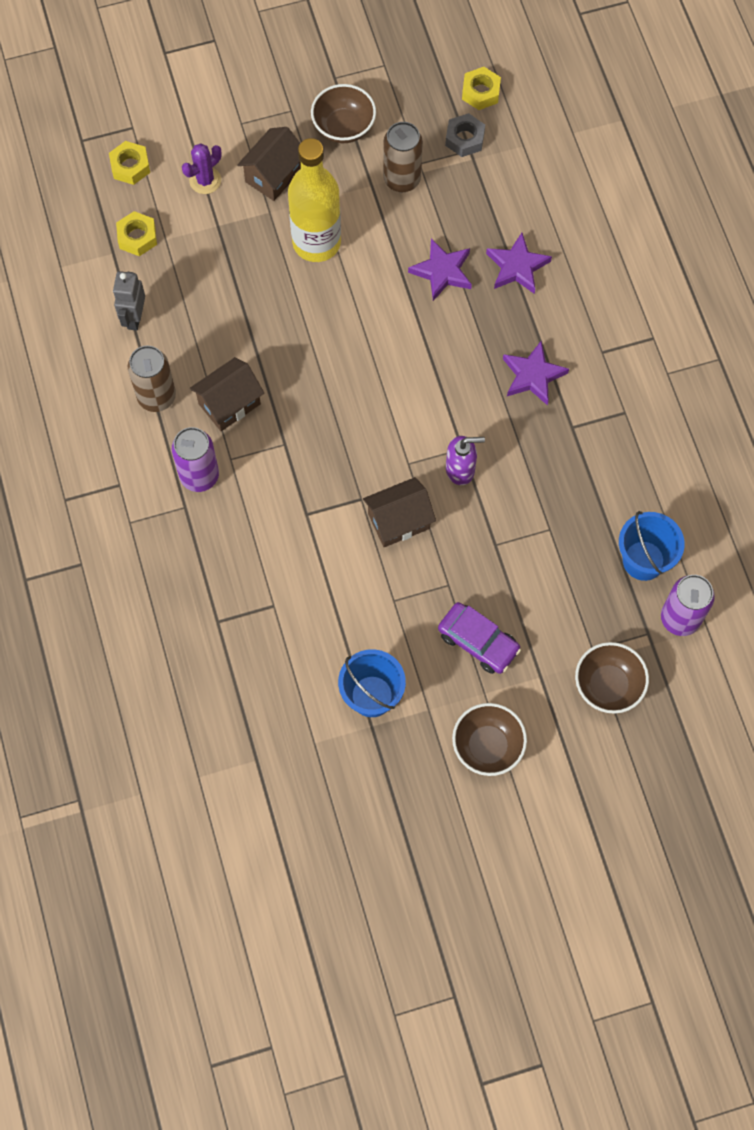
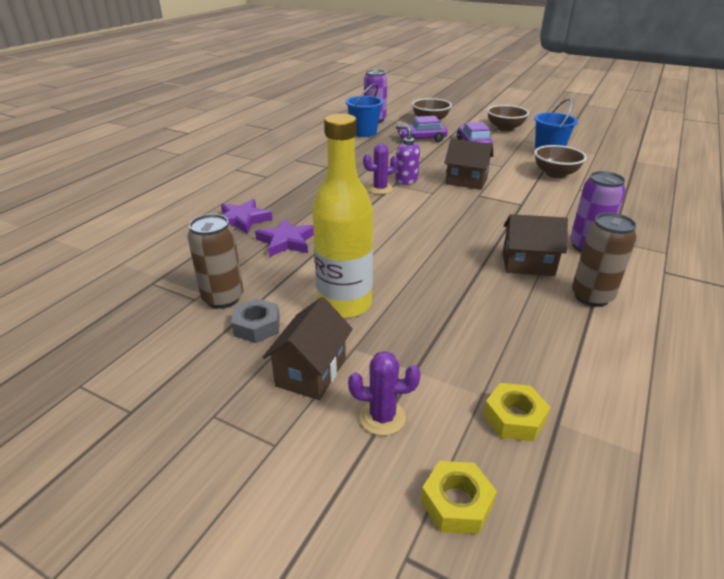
camera: 135 degrees left, 35 degrees down
grey robot [113,271,145,331] -> none
brown house [237,127,301,201] -> brown house turned 60 degrees counterclockwise [263,297,353,400]
brown bowl [311,84,376,143] -> brown bowl moved to [534,145,586,178]
grey nut [445,113,485,157] -> grey nut moved to [231,298,280,343]
yellow nut [462,67,501,110] -> none
purple star [503,341,569,406] -> none
none -> purple cactus [363,144,398,194]
none -> purple car [397,116,448,142]

